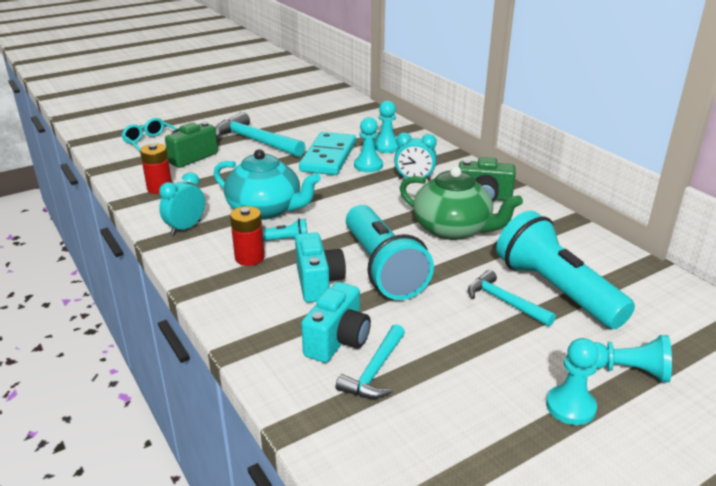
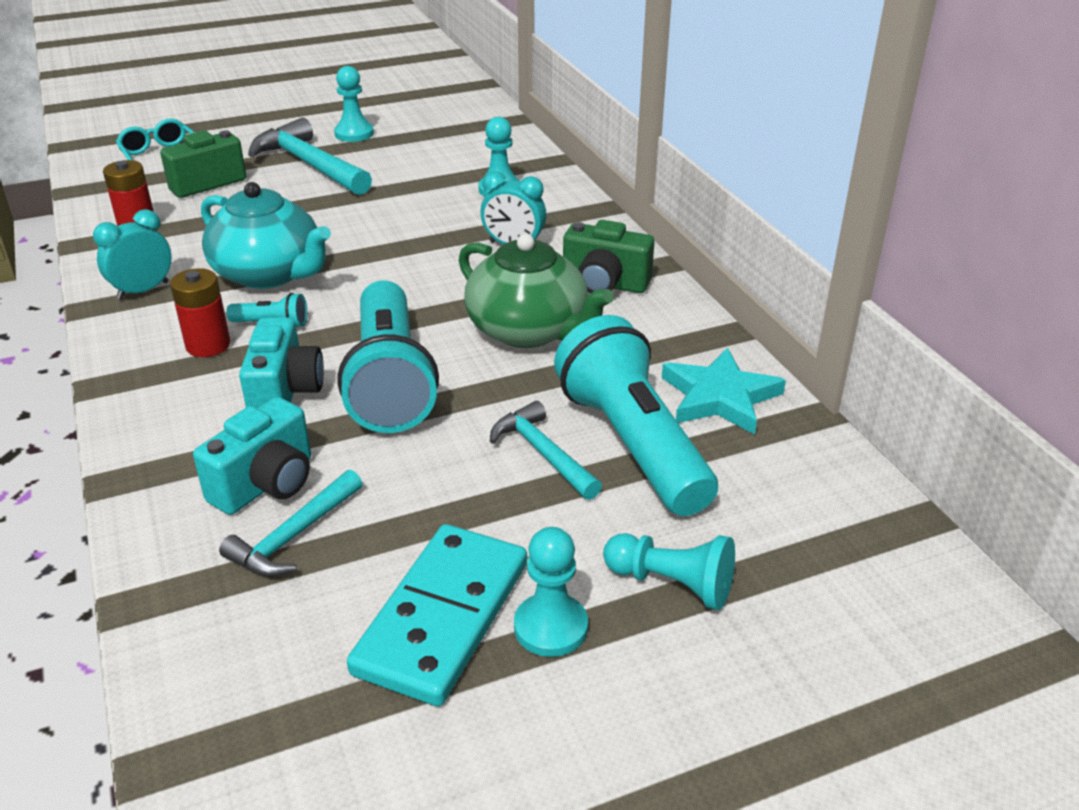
camera: 10 degrees right, 5 degrees up
turquoise domino [299,132,356,175] -> turquoise domino moved to [347,524,527,706]
turquoise pawn [354,117,383,172] -> turquoise pawn moved to [334,66,374,142]
none -> turquoise star [662,348,786,435]

